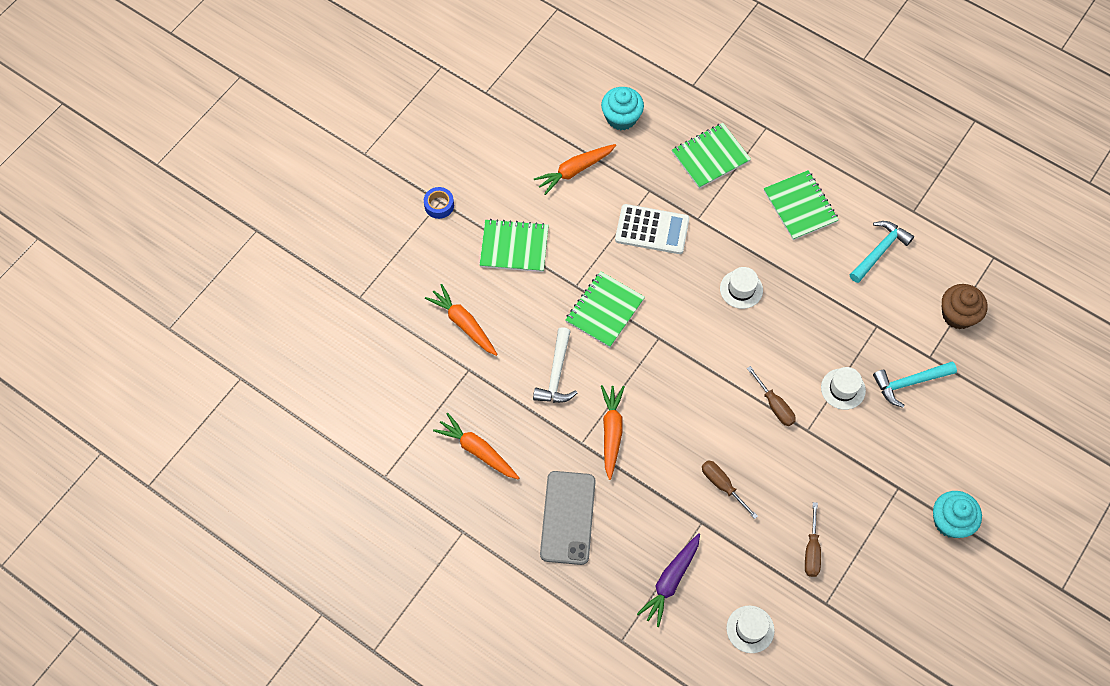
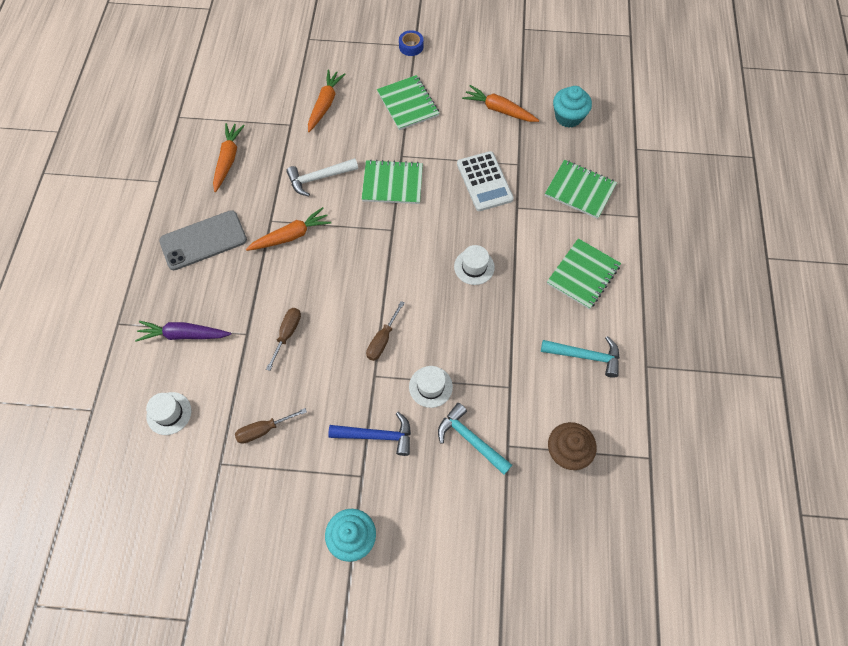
camera: 60 degrees right, 0 degrees up
none -> blue hammer [328,412,411,456]

